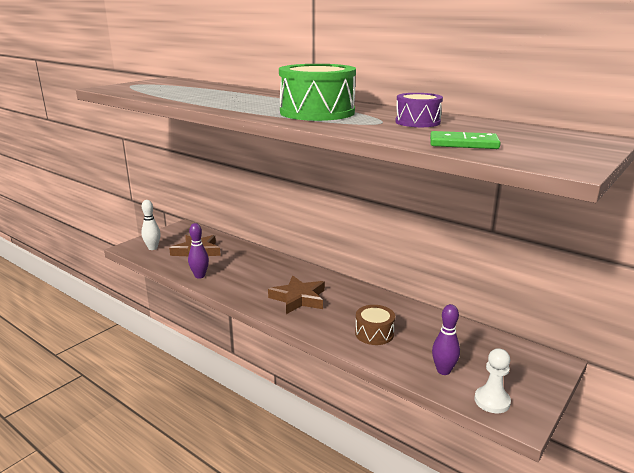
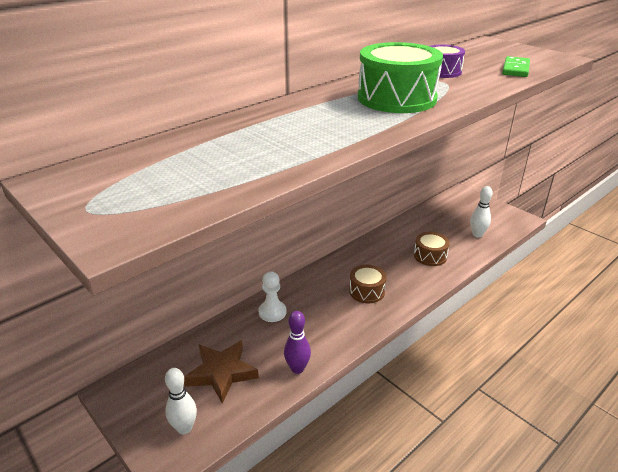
camera: 80 degrees left, 10 degrees up
brown star [268,275,325,314] -> brown drum [349,265,387,303]
purple bowling pin [432,304,460,375] -> white bowling pin [470,186,493,237]
white pawn [474,348,511,413] -> white pawn moved to [259,271,286,322]

